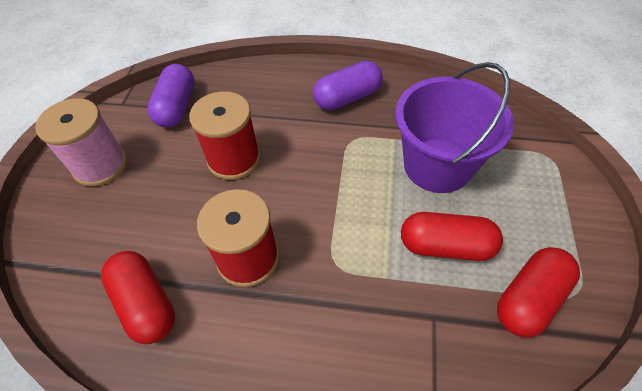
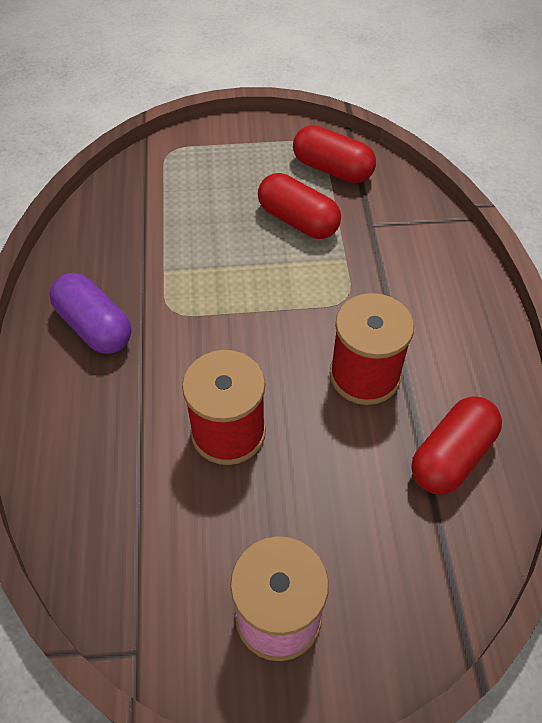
camera: 105 degrees left, 0 degrees up
purple capsule [147,64,195,128] -> none
purple bucket [395,62,514,193] -> none
red capsule [401,212,503,261] -> red capsule turned 45 degrees counterclockwise [258,173,341,239]

